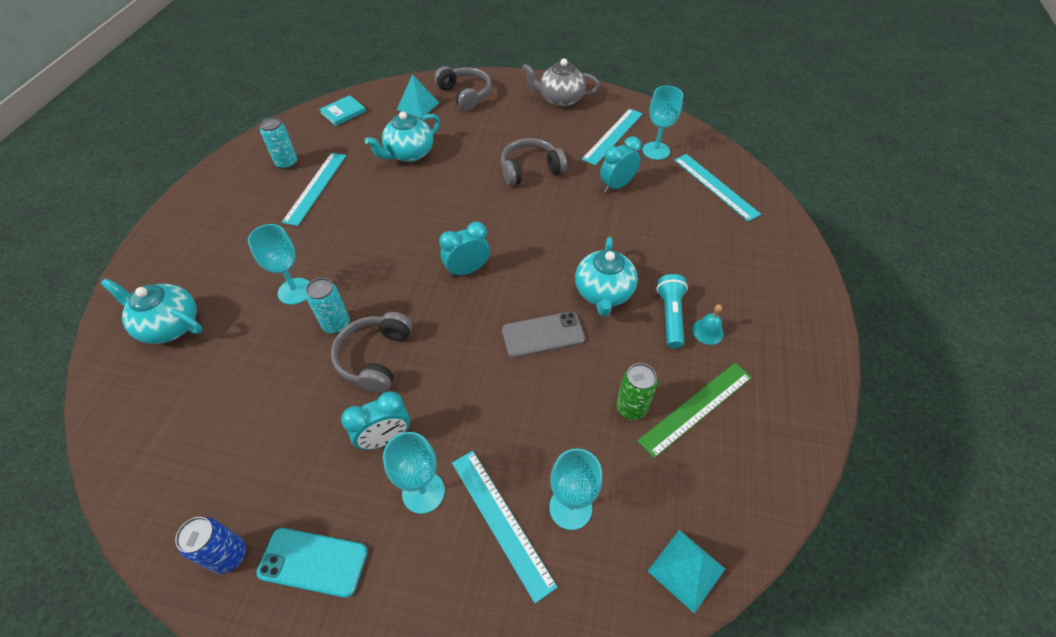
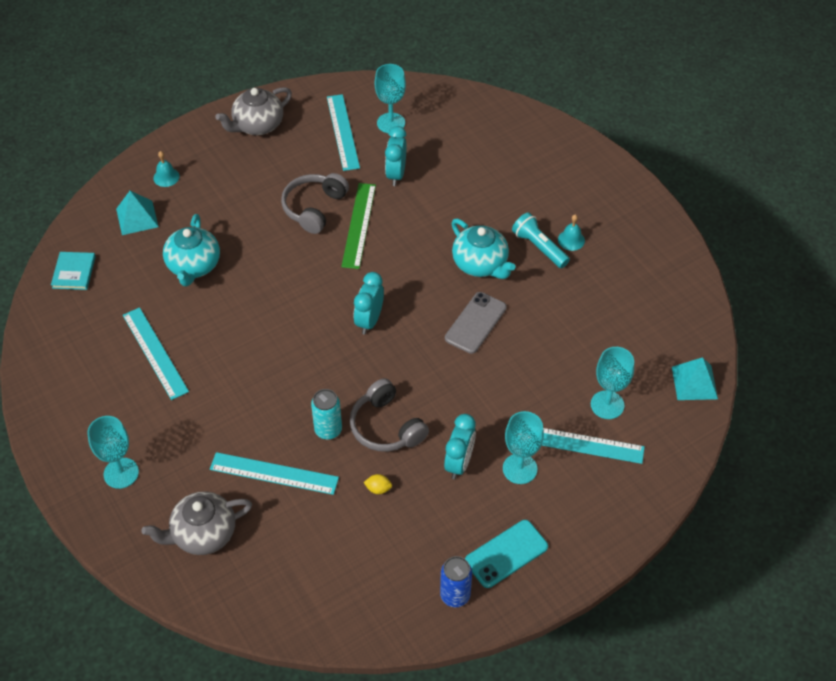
camera: 45 degrees left, 0 degrees up
turquoise teapot [101,278,202,344] -> grey teapot [142,491,252,555]
turquoise goblet [248,224,310,305] -> turquoise goblet moved to [87,416,139,489]
turquoise can [259,117,297,169] -> none
grey headphones [434,66,492,111] -> turquoise bell [153,151,180,187]
green can [616,363,658,420] -> none
green ruler [637,363,752,458] -> green ruler moved to [341,183,376,269]
turquoise ruler [674,154,761,221] -> turquoise ruler moved to [210,452,339,495]
none -> yellow lemon [363,474,392,494]

